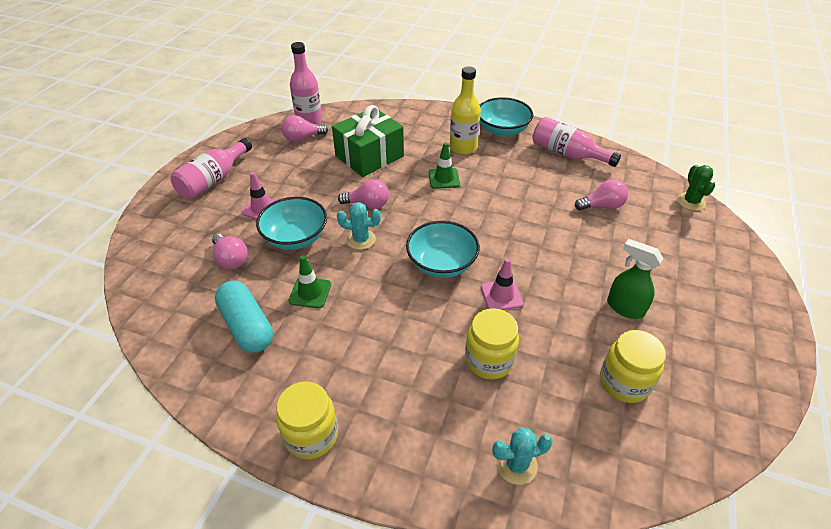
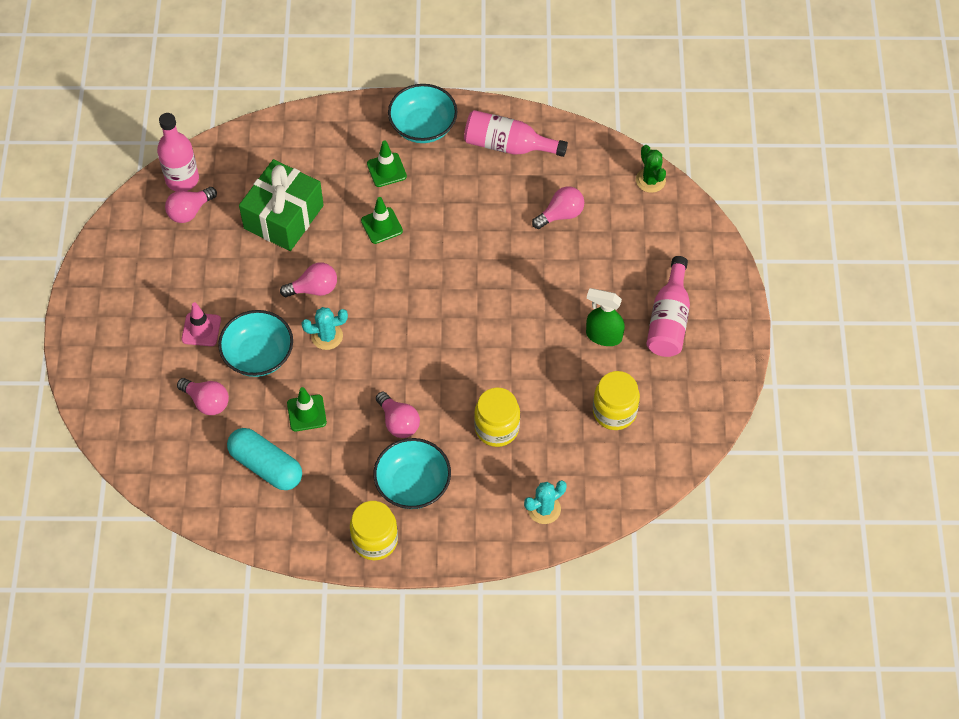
camera: 20 degrees left, 15 degrees up
pink bottle [171,138,252,199] -> pink bottle moved to [646,256,690,357]
turquoise bowl [406,221,480,278] -> turquoise bowl moved to [373,438,451,509]
yellow bottle [450,66,481,155] -> green traffic cone [367,141,407,187]
pink traffic cone [481,258,524,310] -> none
none -> pink light bulb [376,392,420,438]

